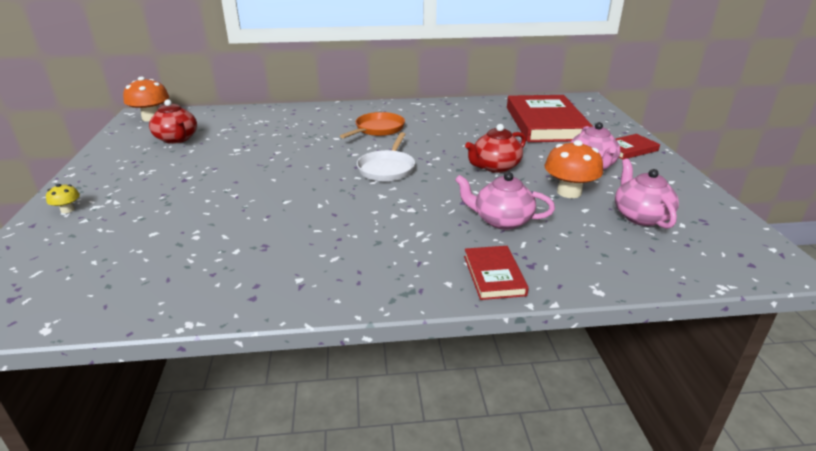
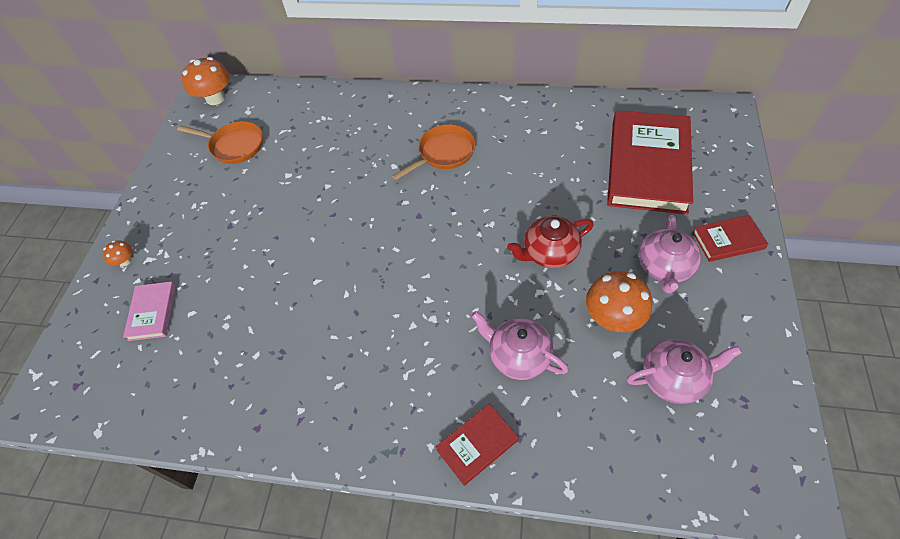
camera: 20 degrees right, 25 degrees up
yellow mushroom [46,184,80,213] -> orange mushroom [103,240,132,266]
red teapot [149,99,197,144] -> orange pan [177,121,263,164]
white pan [357,132,415,182] -> none
red book [464,246,529,300] -> red book turned 45 degrees clockwise [436,404,519,486]
pink teapot [615,159,679,229] -> pink teapot turned 75 degrees clockwise [627,339,742,404]
none -> pink book [123,282,176,341]

